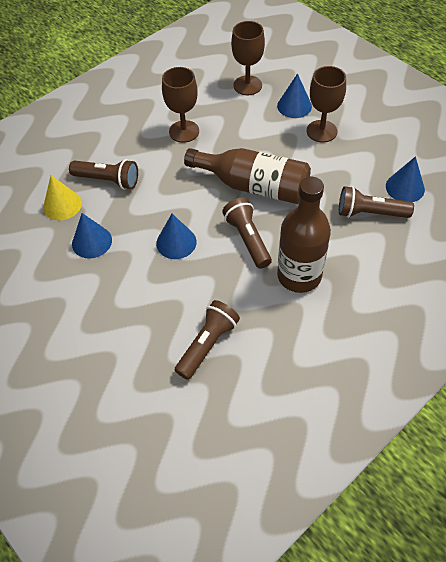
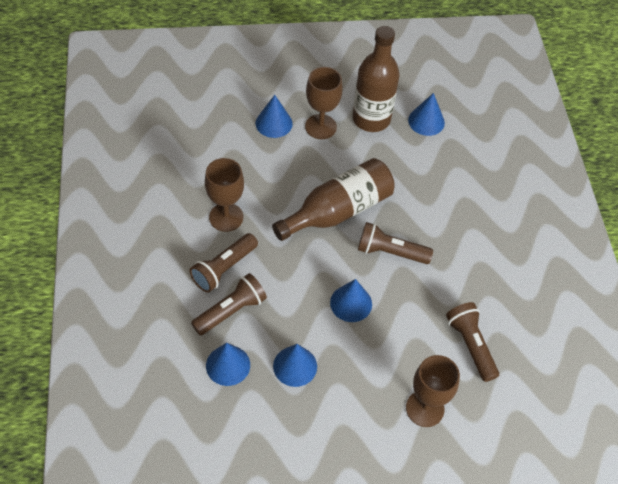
camera: 60 degrees left, 0 degrees up
yellow cone [43,175,82,220] -> blue cone [206,343,250,386]
brown goblet [231,21,265,95] -> brown goblet moved to [406,355,460,427]
brown bottle [277,177,331,293] -> brown bottle moved to [352,26,400,132]
brown flashlight [339,186,414,218] -> brown flashlight moved to [190,233,258,293]

